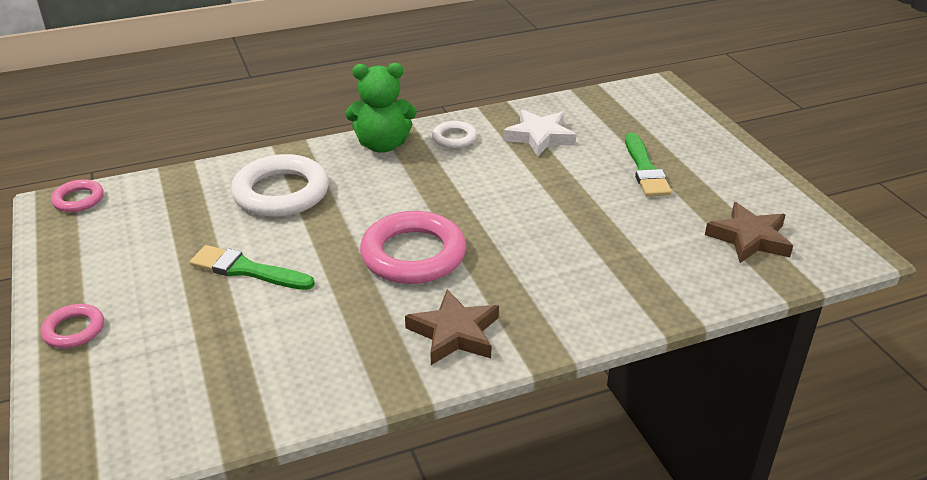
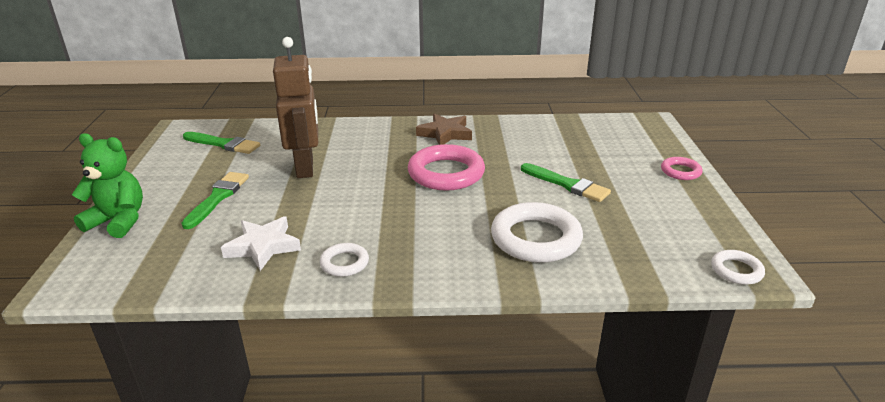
camera: 160 degrees left, 5 degrees down
pink ring [51,179,104,212] -> white ring [711,250,765,285]
green teddy bear [346,63,417,153] -> green teddy bear moved to [72,133,143,238]
brown star [705,202,793,263] -> green brush [183,132,260,154]
none -> brown robot [273,37,318,178]

